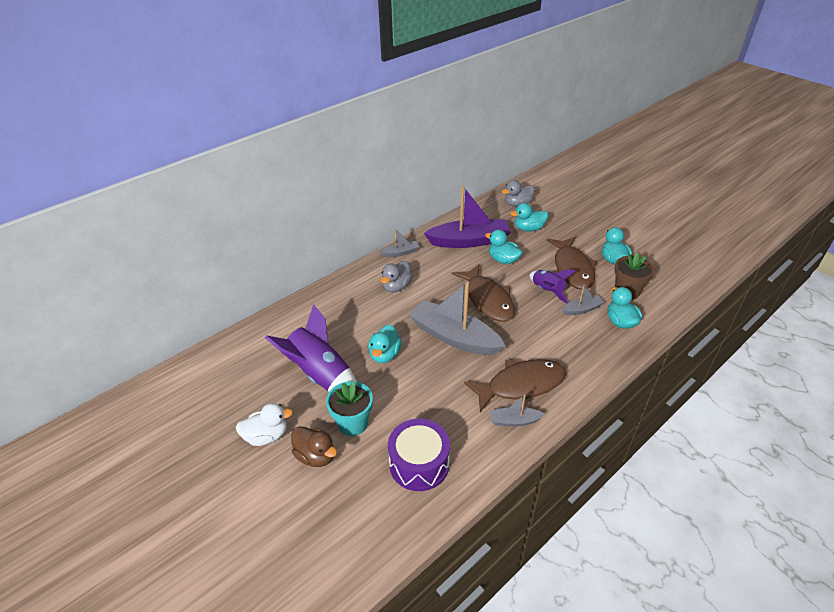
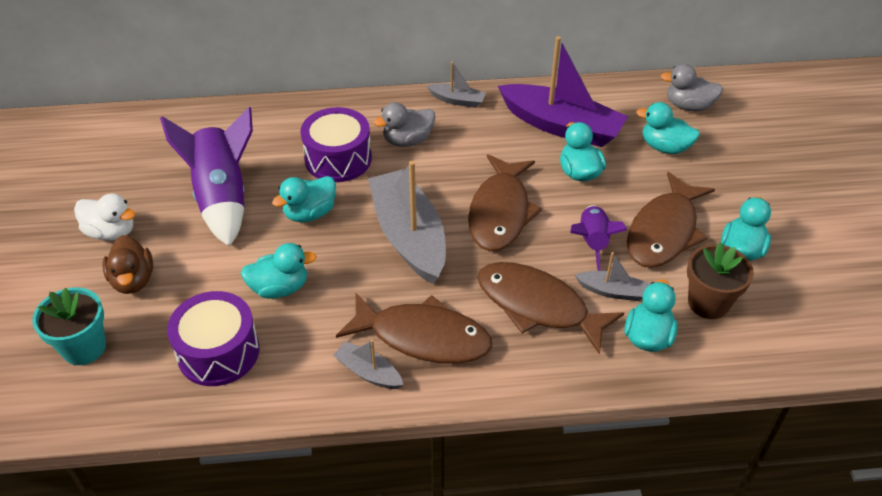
camera: 35 degrees right, 5 degrees up
turquoise flower pot [326,381,373,436] -> turquoise flower pot moved to [32,287,106,365]
none -> turquoise duck [241,243,317,299]
none -> purple drum [300,107,372,182]
none -> brown fish [478,262,624,355]

